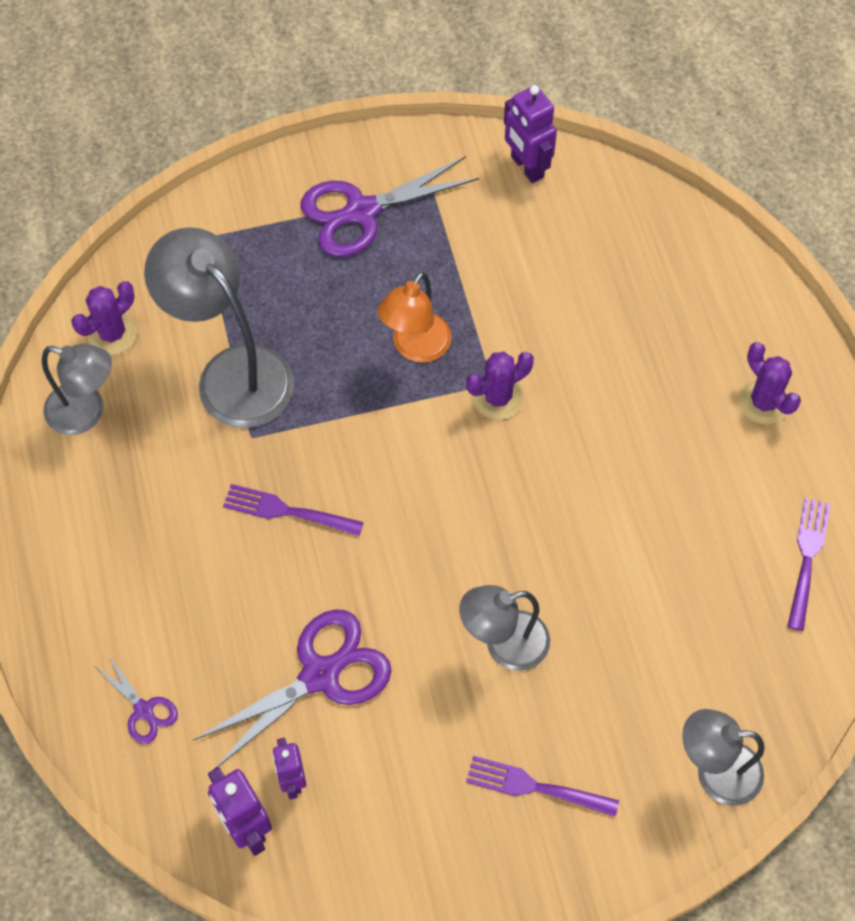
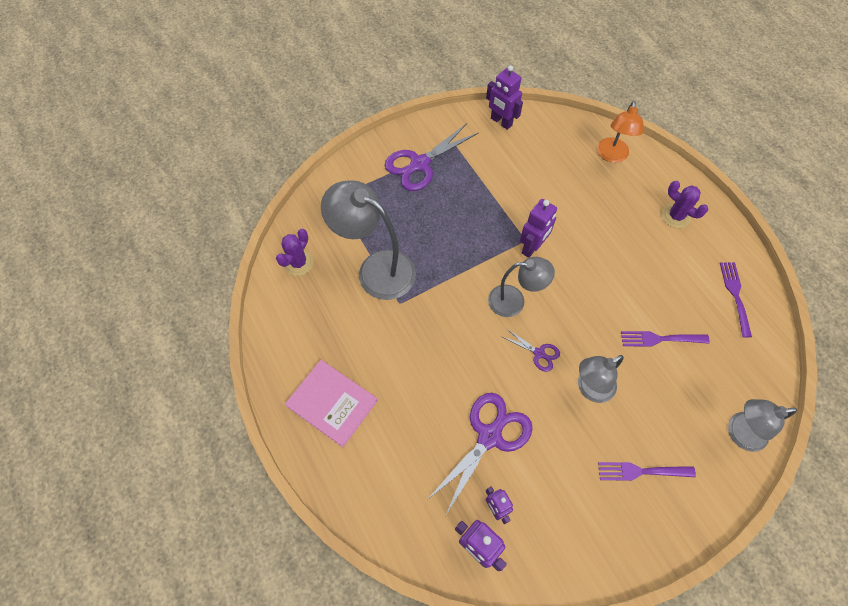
camera: 15 degrees left, 0 degrees up
grey lamp [42,344,112,435] -> grey lamp moved to [488,257,555,317]
purple scissors [96,654,178,744] -> purple scissors moved to [503,329,560,372]
purple fork [223,484,364,536] -> purple fork moved to [621,331,710,347]
orange lamp [377,271,452,363] -> orange lamp moved to [597,101,644,163]
purple cactus [466,352,534,420] -> purple robot [520,199,557,258]
none -> pink book [285,360,378,447]

